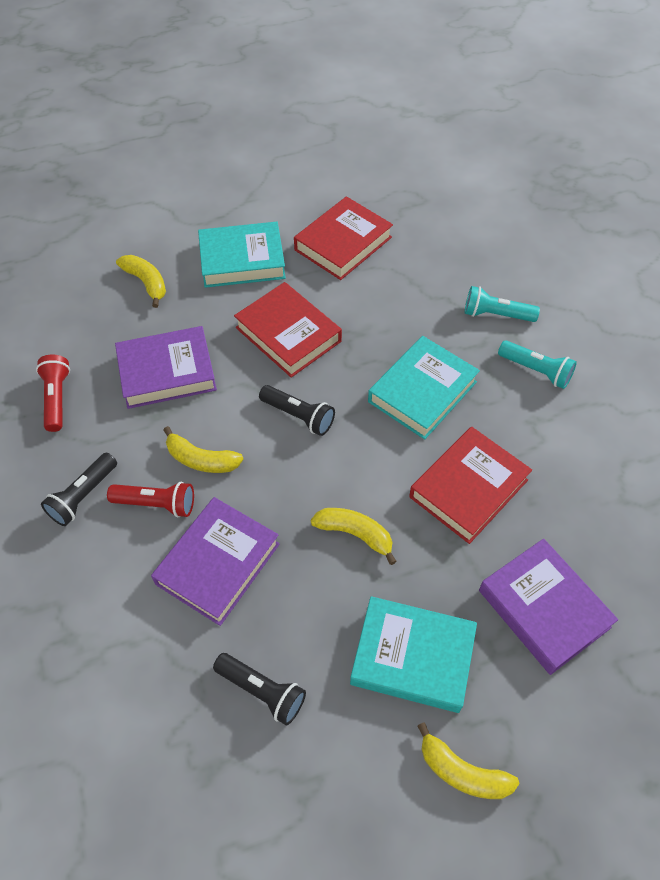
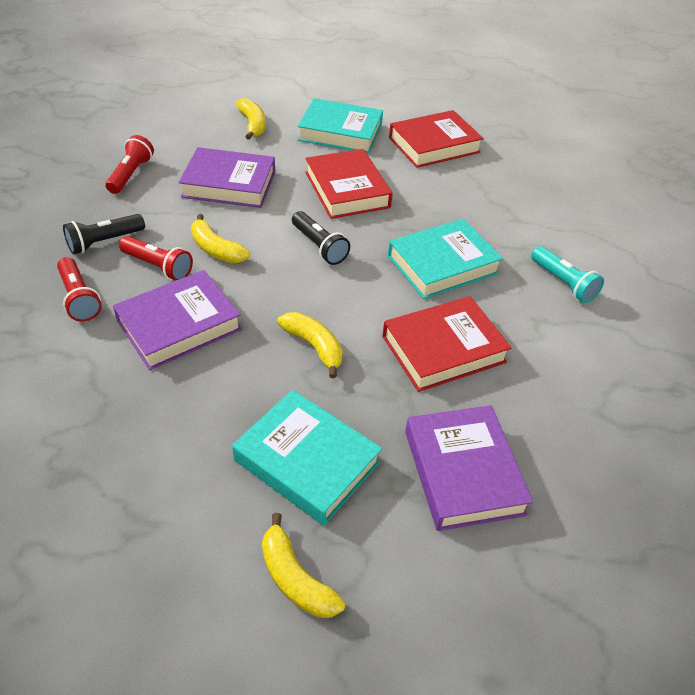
camera: 20 degrees right, 10 degrees down
black flashlight [213,653,306,725] -> none
turquoise flashlight [465,286,540,322] -> none
none -> red flashlight [57,257,102,322]

